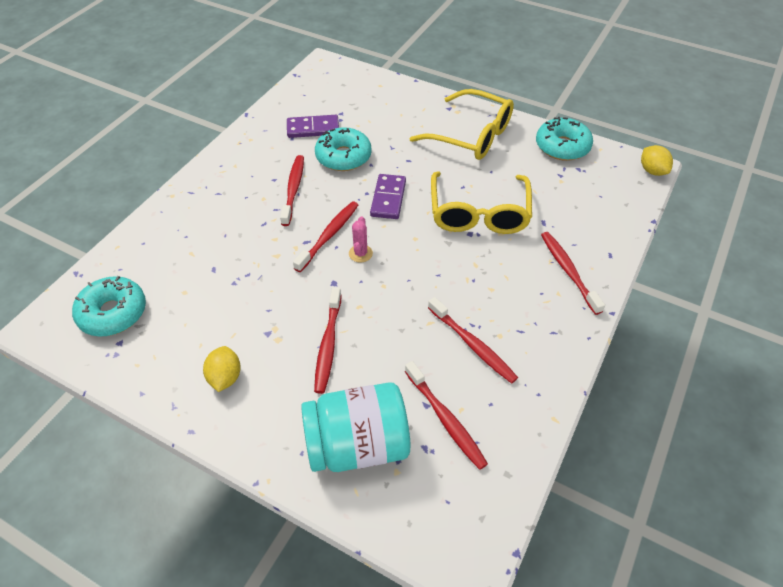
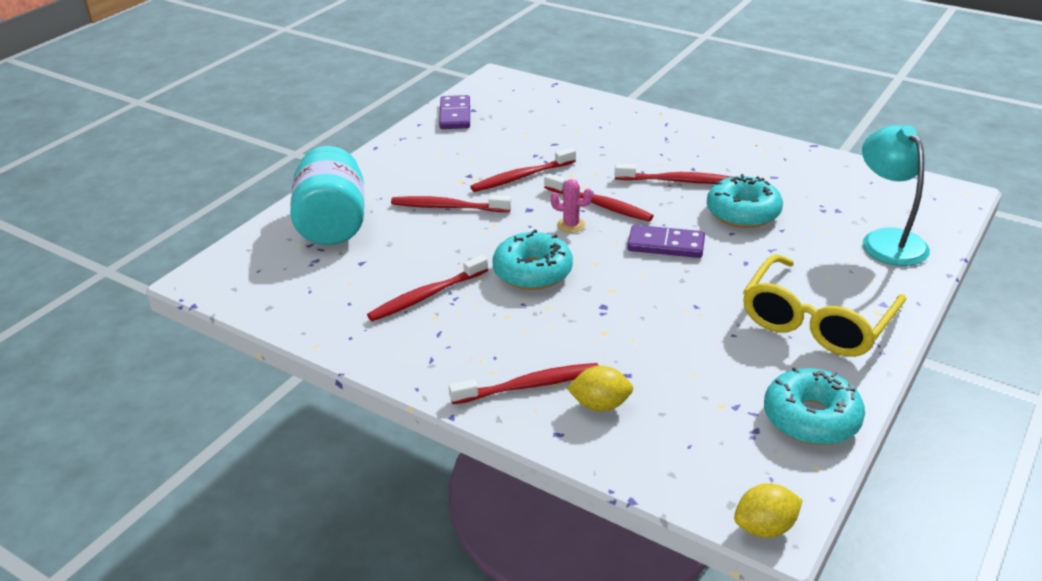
camera: 95 degrees right, 15 degrees down
turquoise donut [72,276,146,337] -> turquoise donut moved to [493,230,573,290]
yellow lemon [203,346,241,392] -> yellow lemon moved to [567,366,634,412]
purple domino [287,115,339,138] -> purple domino moved to [439,95,470,129]
red toothbrush [405,361,488,470] -> red toothbrush moved to [470,148,576,192]
yellow glasses [431,171,532,234] -> none
none -> turquoise lamp [862,125,930,266]

